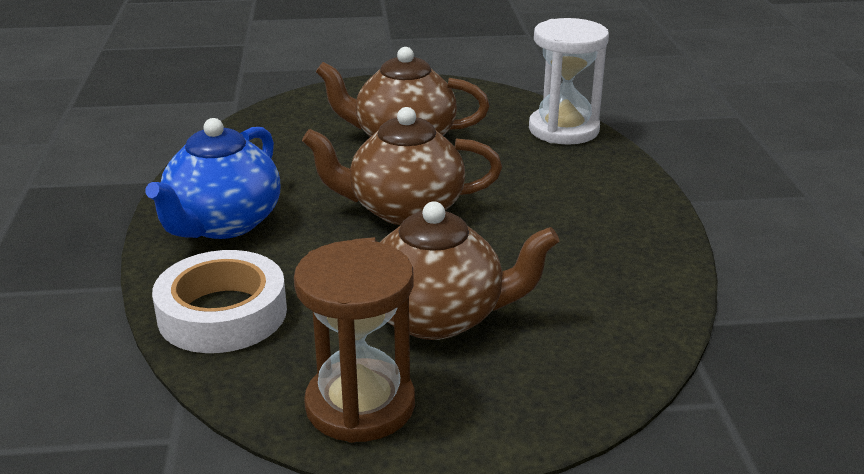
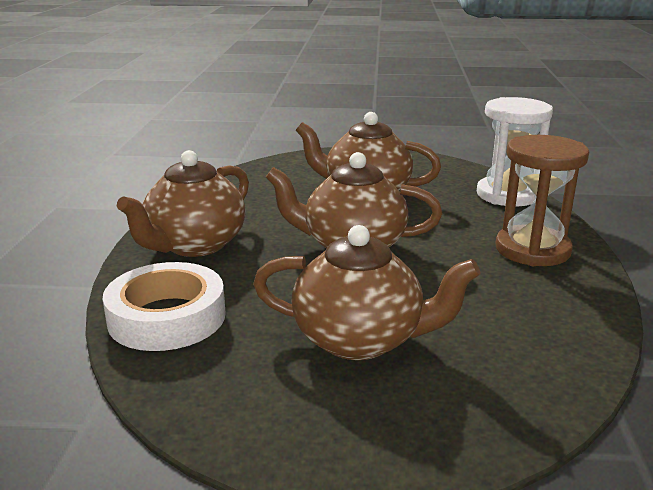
camera: 10 degrees right, 5 degrees down
blue teapot [146,118,280,239] -> brown teapot [117,150,249,257]
brown hourglass [294,240,415,443] -> brown hourglass moved to [495,135,589,266]

